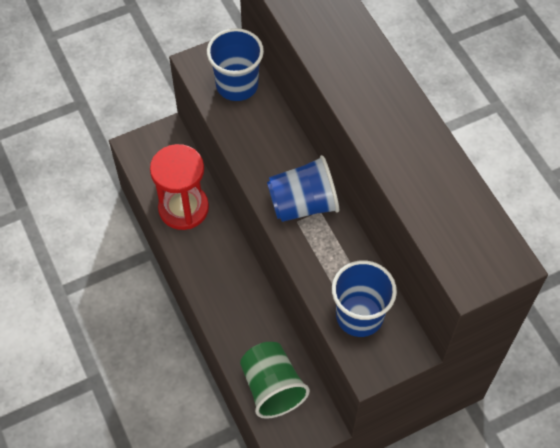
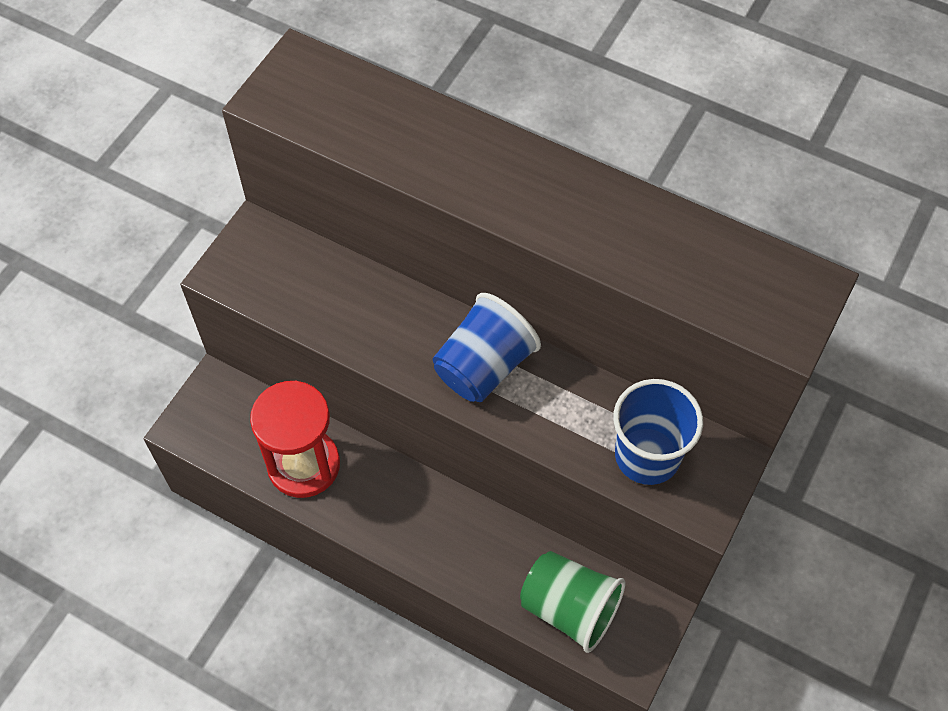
camera: 35 degrees left, 0 degrees up
blue cup [207,28,264,101] -> none

